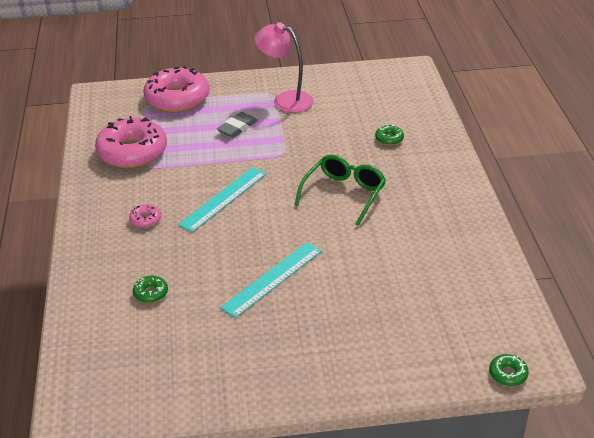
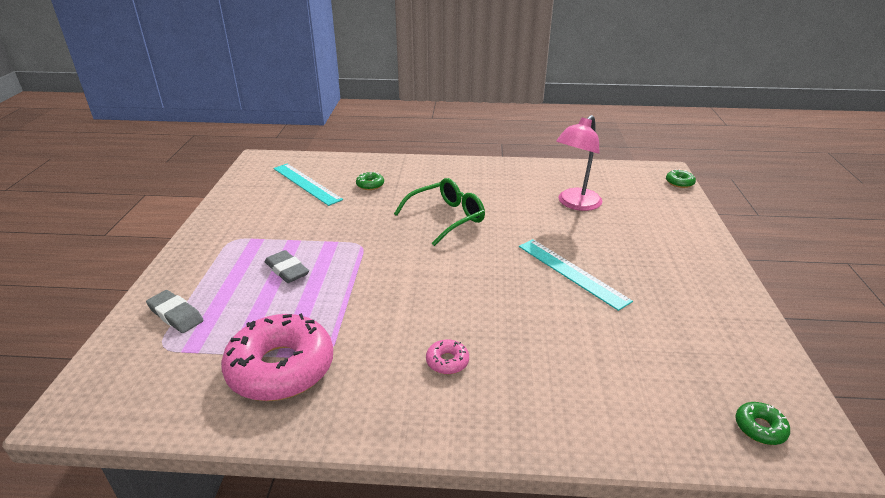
camera: 80 degrees left, 5 degrees down
green donut [133,276,168,303] -> green donut moved to [735,402,790,445]
pink donut [143,66,209,112] -> grey eraser [146,290,204,333]
turquoise ruler [178,167,266,232] -> turquoise ruler moved to [273,163,343,206]
pink lamp [254,22,314,113] -> pink lamp moved to [556,115,602,211]
green glasses [295,154,386,226] -> green glasses turned 105 degrees clockwise [394,178,485,246]

